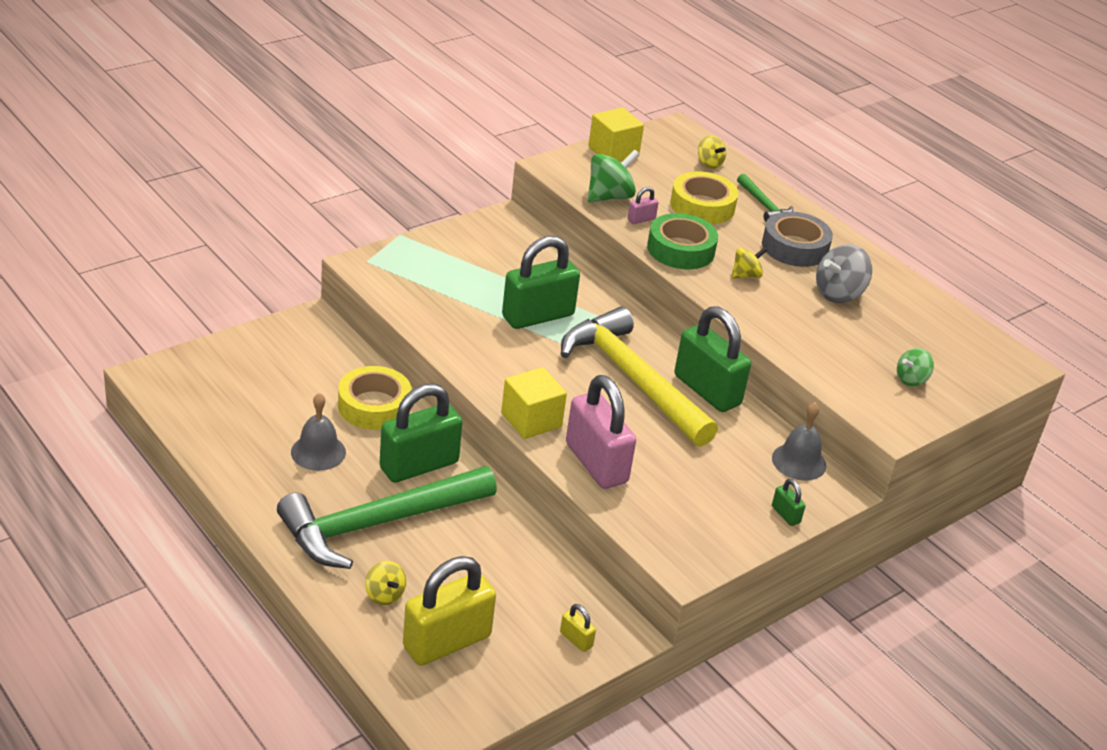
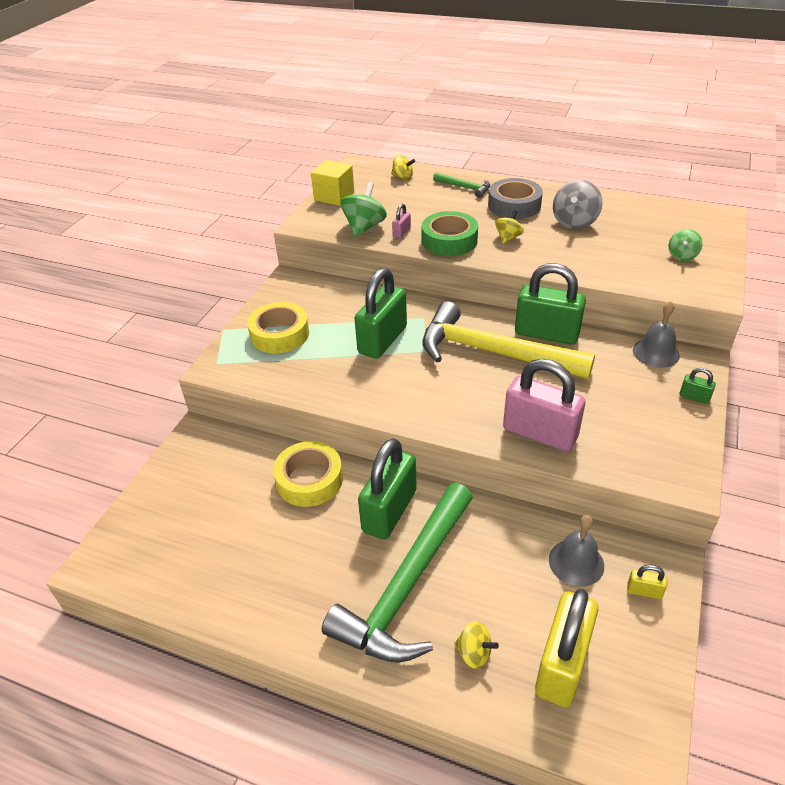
camera: 25 degrees left, 5 degrees up
grey bell [291,393,346,471] -> grey bell moved to [549,515,604,587]
yellow cube [501,367,567,439] -> none
yellow tape [670,172,739,224] -> yellow tape moved to [247,302,309,353]

